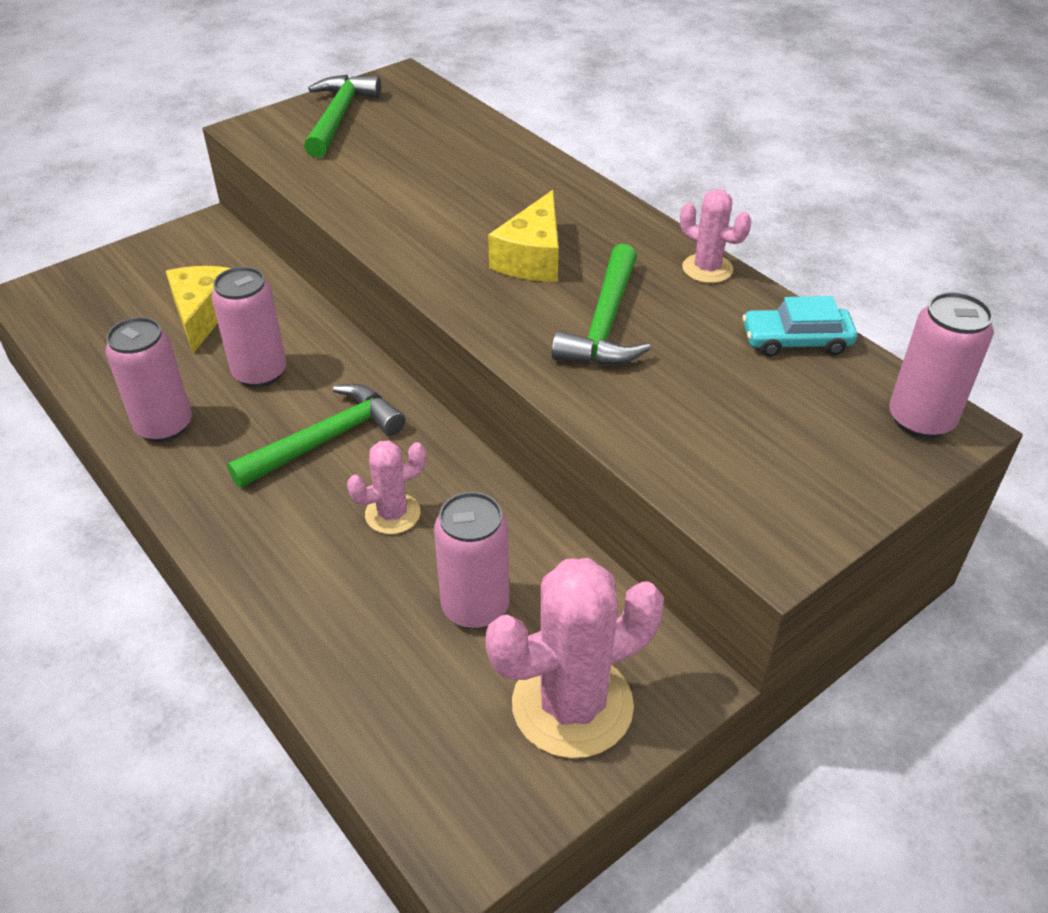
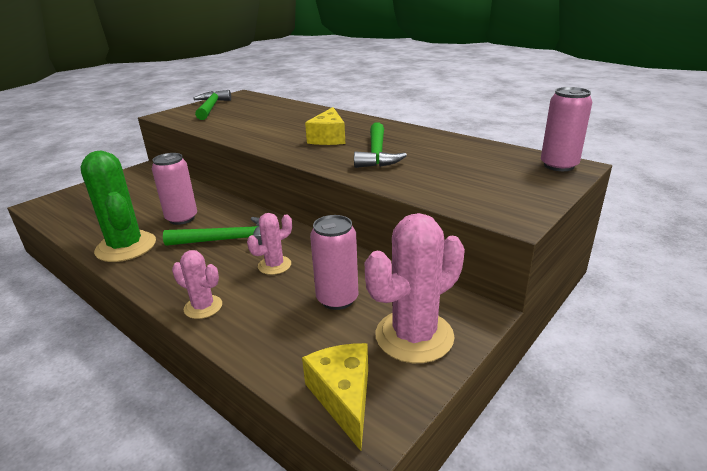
camera: 10 degrees left, 15 degrees down
pink can [105,317,192,442] -> green cactus [80,151,156,262]
yellow cheese [166,266,231,354] -> yellow cheese moved to [302,343,368,451]
green hammer [227,384,406,488] -> green hammer turned 45 degrees clockwise [163,217,262,246]
pink cactus [680,189,751,283] -> pink cactus moved to [172,250,222,319]
turquoise car [742,296,857,357] -> none

